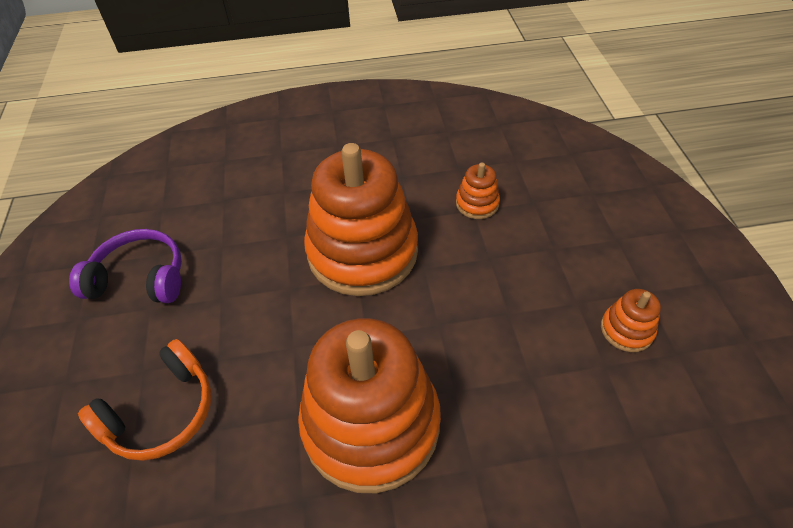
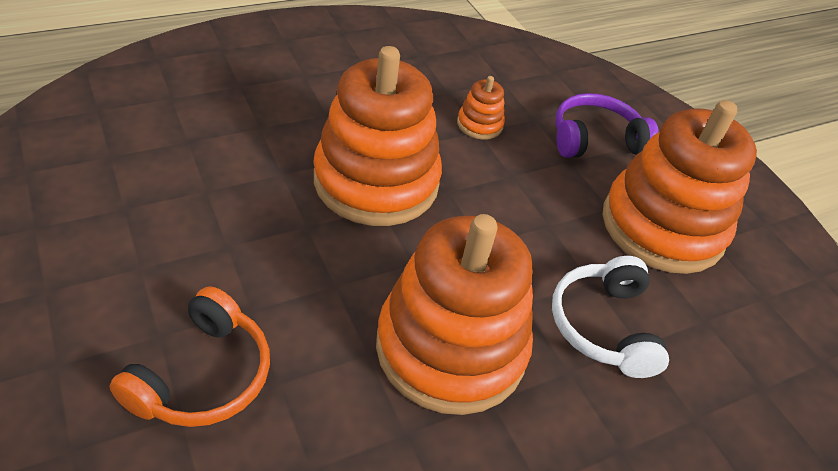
camera: 25 degrees left, 5 degrees down
purple headphones [69,229,182,303] -> purple headphones moved to [555,93,659,158]
orange stacking toy [601,289,661,352] -> orange stacking toy [603,100,757,274], size x2.40
none -> white headphones [552,256,669,378]

